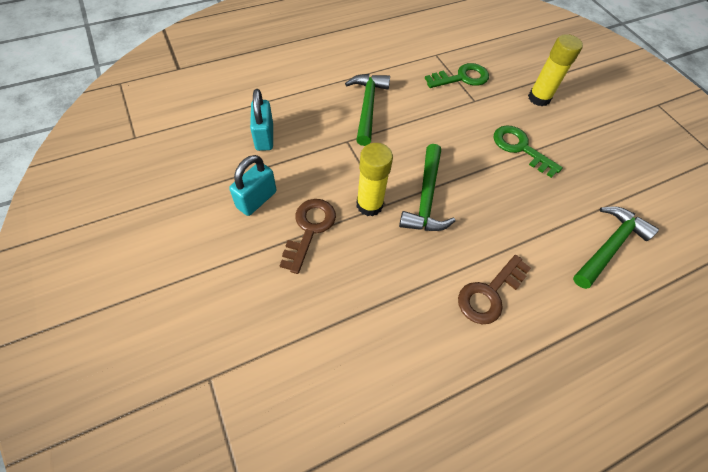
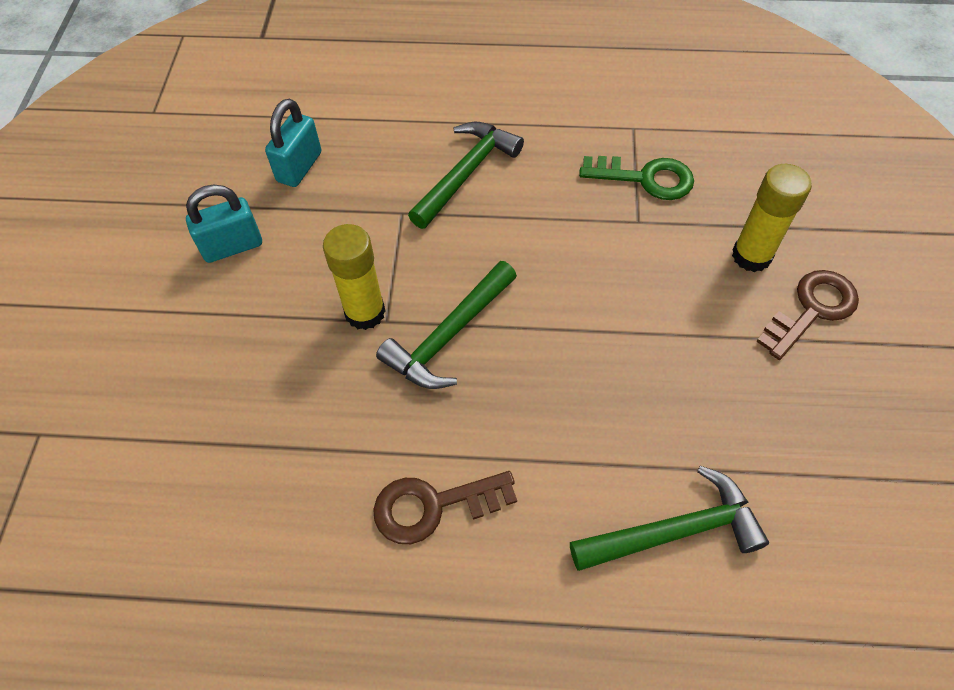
camera: 35 degrees right, 0 degrees up
brown key [280,199,336,274] -> brown key moved to [756,270,859,360]
green key [494,125,563,178] -> none

